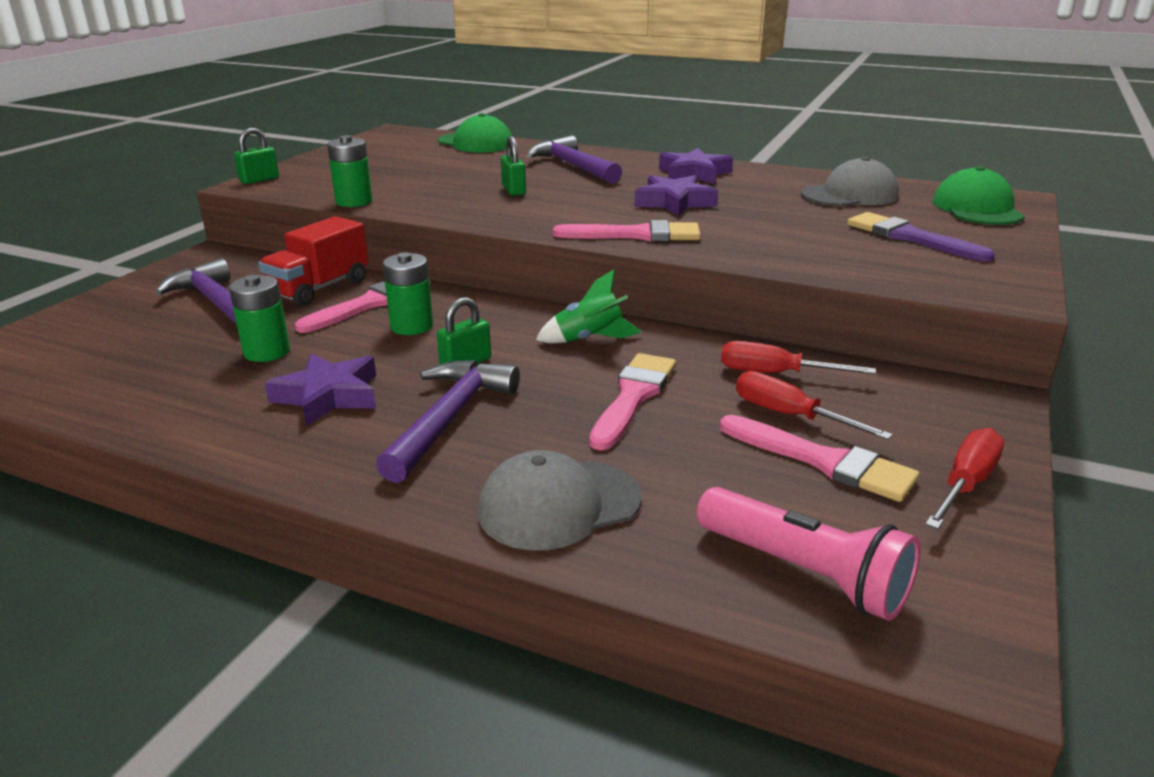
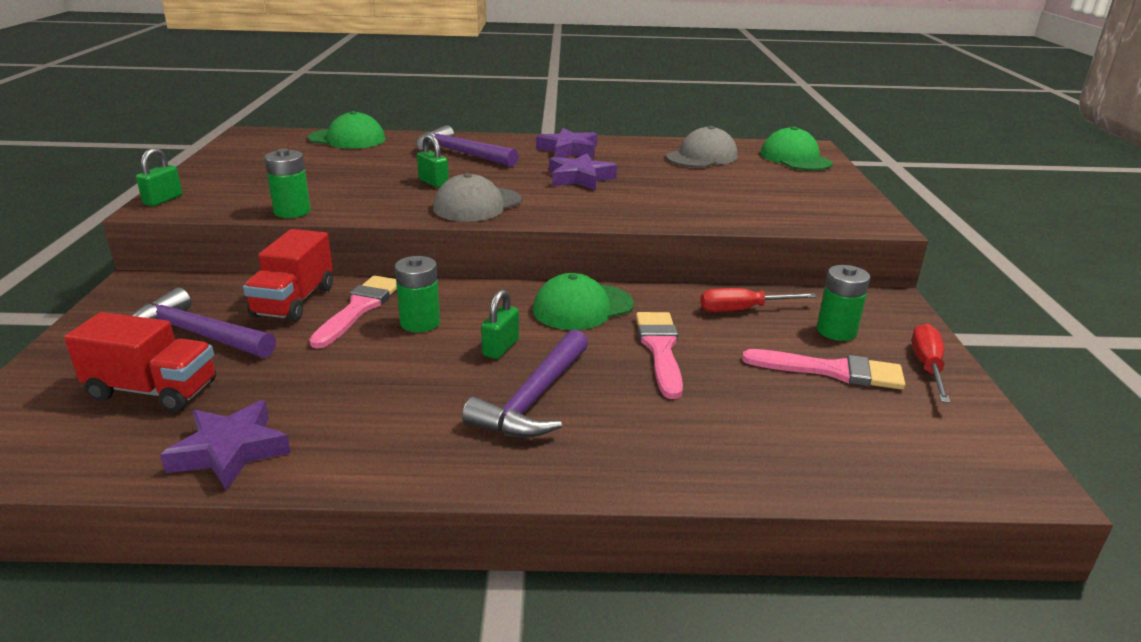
camera: 25 degrees left, 0 degrees up
green battery [229,275,290,362] -> green battery moved to [817,265,871,341]
purple star [265,353,376,426] -> purple star moved to [160,400,291,491]
purple hammer [376,360,520,483] -> purple hammer turned 150 degrees counterclockwise [462,329,588,438]
grey cap [478,450,642,550] -> grey cap moved to [433,173,522,222]
green rocket [536,270,641,343] -> green cap [533,273,634,330]
pink brush [553,220,701,242] -> none
pink flashlight [696,487,921,621] -> none
red screwdriver [736,371,893,440] -> none
purple brush [847,212,995,262] -> none
none -> red truck [64,312,216,412]

